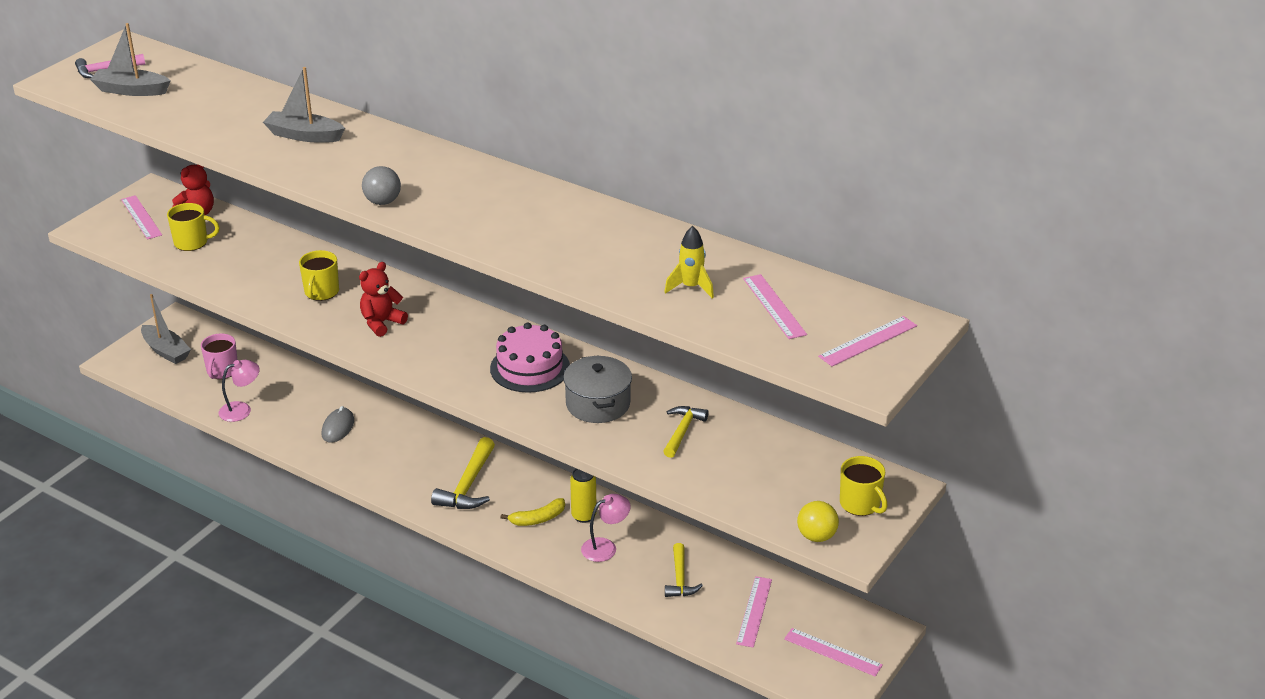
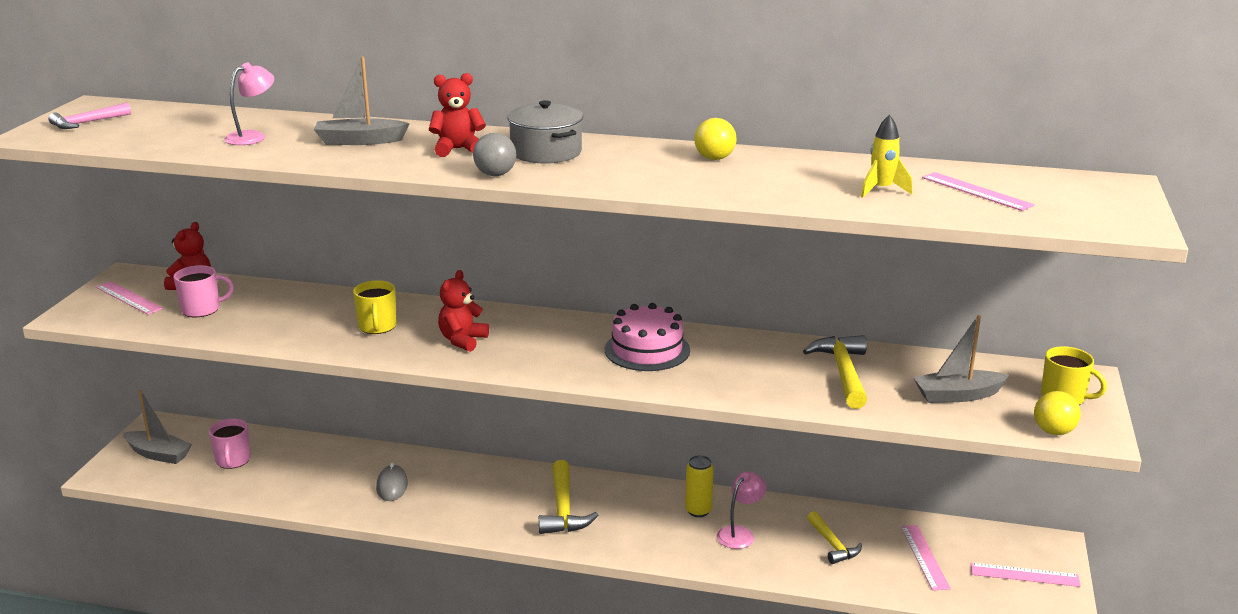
camera: 20 degrees left, 10 degrees down
grey boat [90,23,171,96] -> grey boat moved to [913,315,1009,403]
yellow mug [167,203,219,251] -> pink mug [173,265,234,317]
pink lamp [219,360,260,422] -> pink lamp moved to [224,63,274,145]
yellow banana [501,498,565,526] -> none
grey pot [563,355,632,423] -> grey pot moved to [507,100,583,164]
yellow hammer [663,406,708,458] -> yellow hammer [803,335,867,409], size x1.53
pink ruler [818,316,917,366] -> none
none -> red teddy bear [429,73,486,157]
none -> yellow ball [694,118,737,160]

